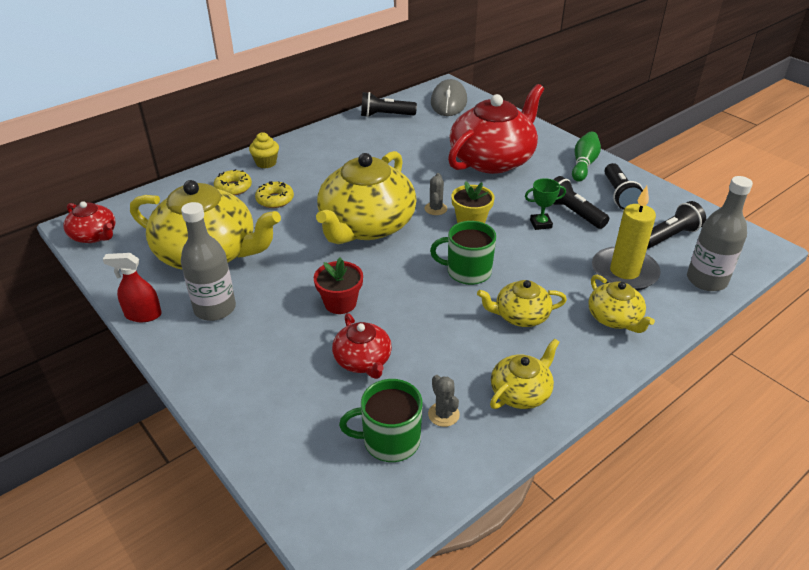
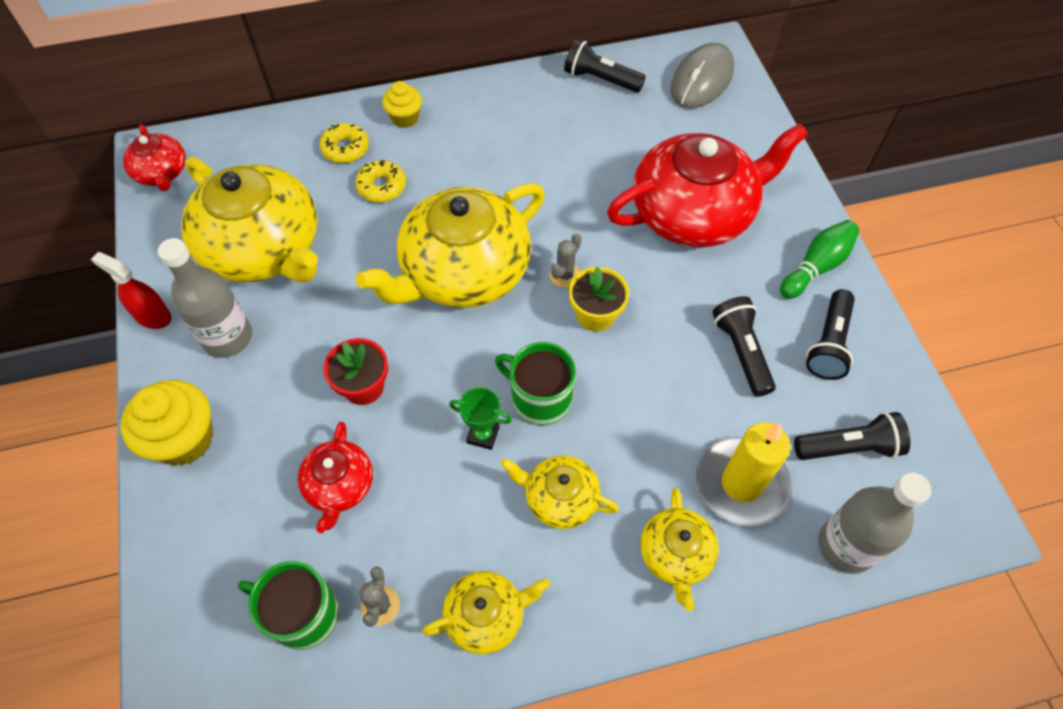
camera: 25 degrees right, 20 degrees up
green trophy [525,178,566,230] -> green trophy moved to [449,387,512,450]
none -> yellow cupcake [121,380,213,466]

